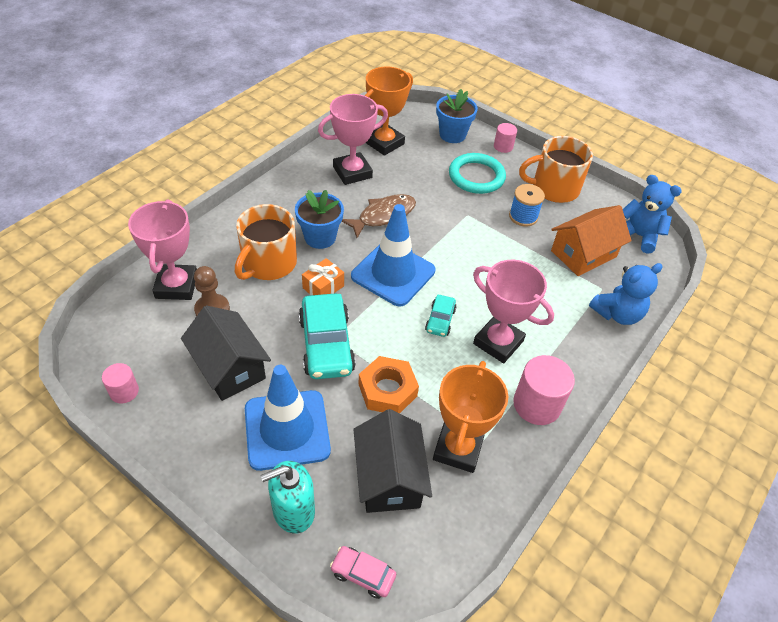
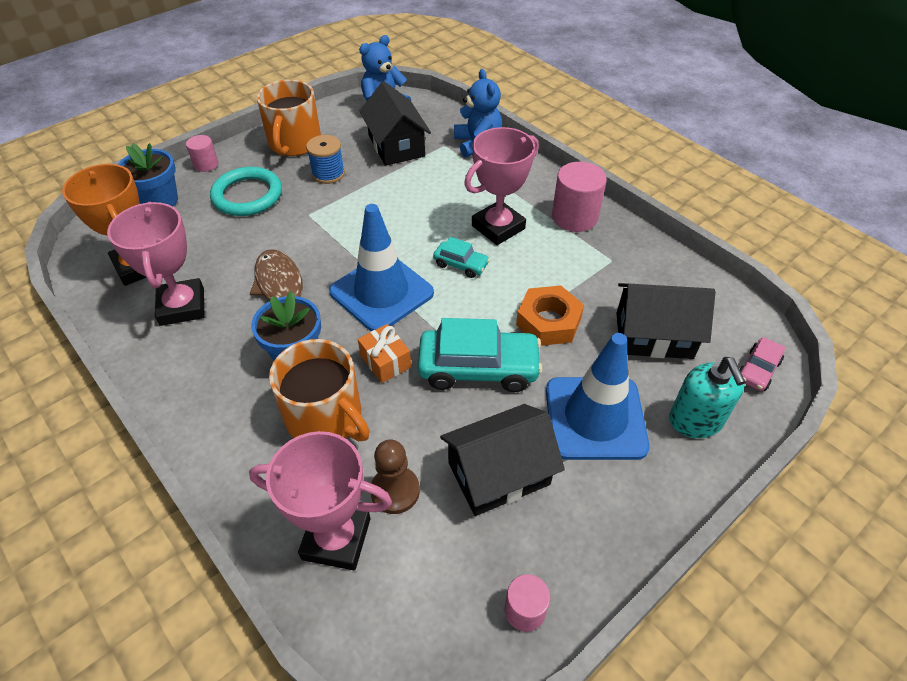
camera: 75 degrees left, 0 degrees up
orange trophy [433,361,508,473] -> none
orange house [551,205,631,276] -> black house [360,81,431,166]

